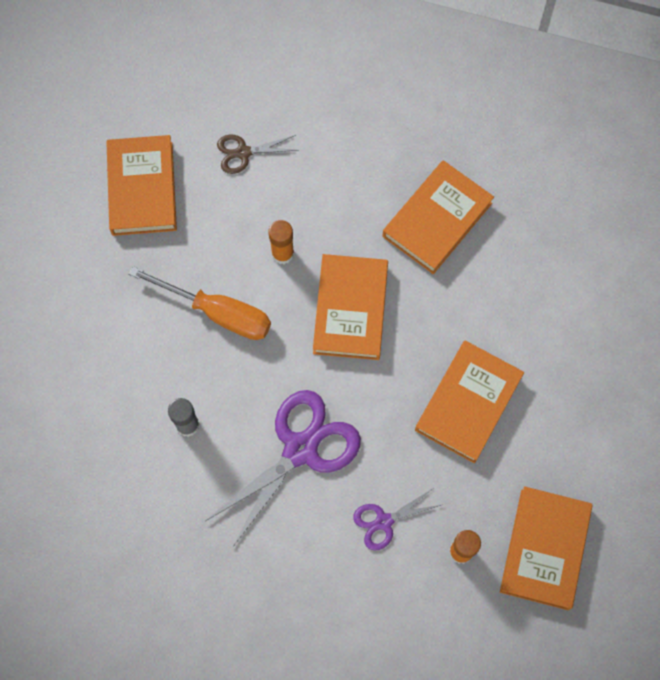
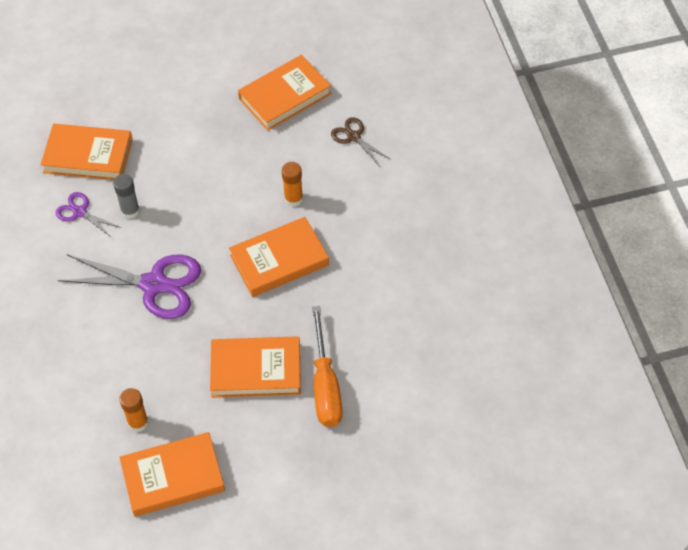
camera: 60 degrees right, 15 degrees down
orange screwdriver [129,266,271,340] -> orange screwdriver moved to [312,306,342,427]
purple scissors [353,489,441,551] -> purple scissors moved to [55,192,121,238]
orange book [383,160,494,274] -> orange book moved to [41,124,133,180]

